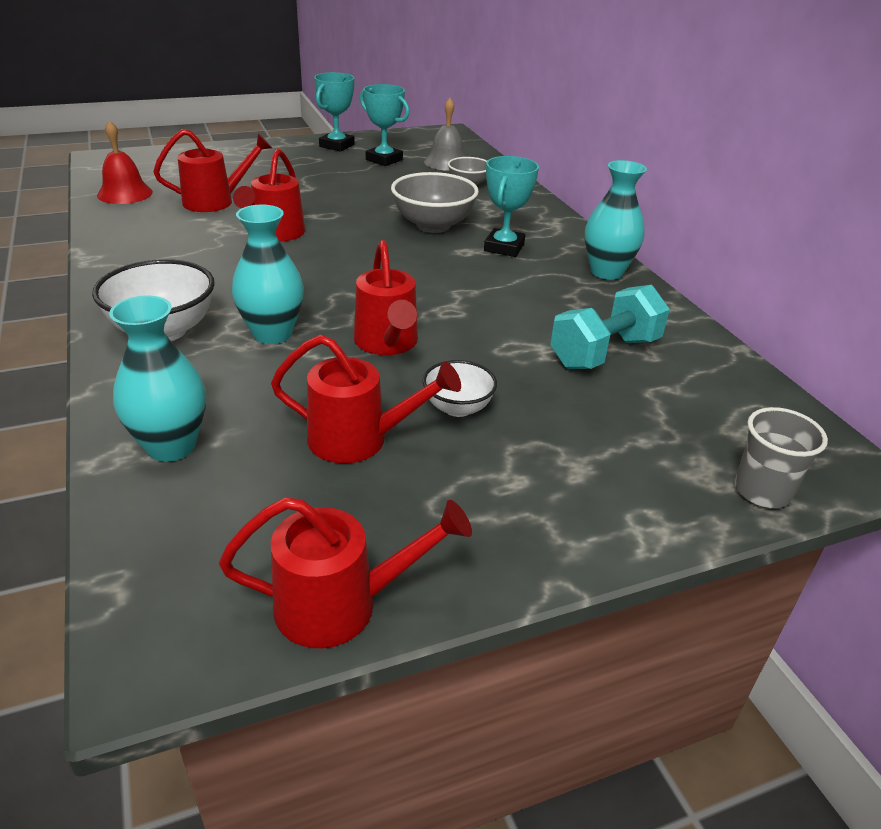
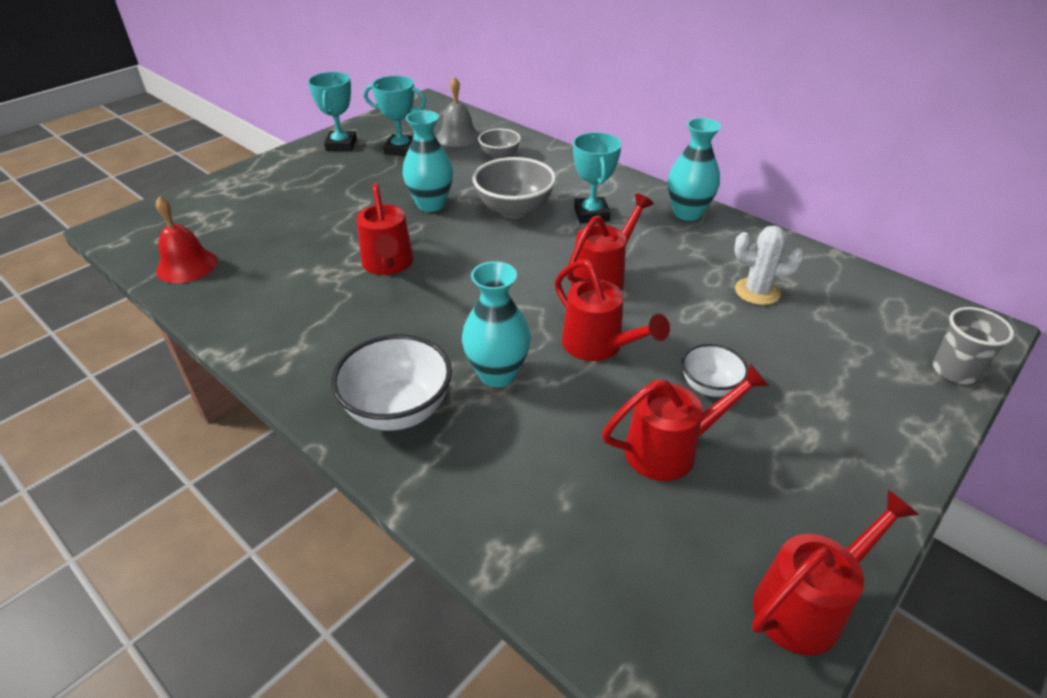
camera: 25 degrees left, 5 degrees up
turquoise vase [109,296,206,462] -> turquoise vase moved to [402,110,453,212]
red watering can [153,129,272,212] -> red watering can moved to [567,193,654,291]
turquoise dumbbell [550,285,670,369] -> white cactus [734,226,804,305]

